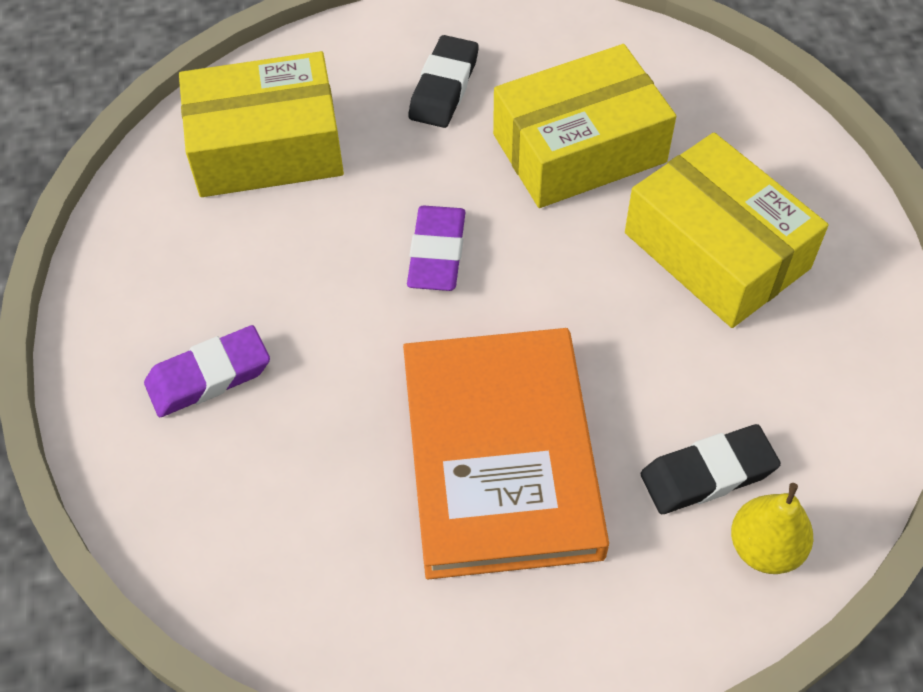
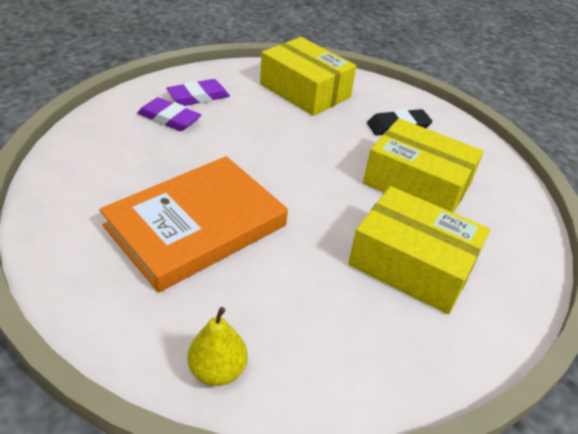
camera: 50 degrees right, 15 degrees down
purple eraser [407,206,466,291] -> purple eraser moved to [166,79,230,106]
yellow box [625,132,828,328] -> yellow box turned 75 degrees counterclockwise [348,186,490,314]
black eraser [641,424,781,514] -> none

